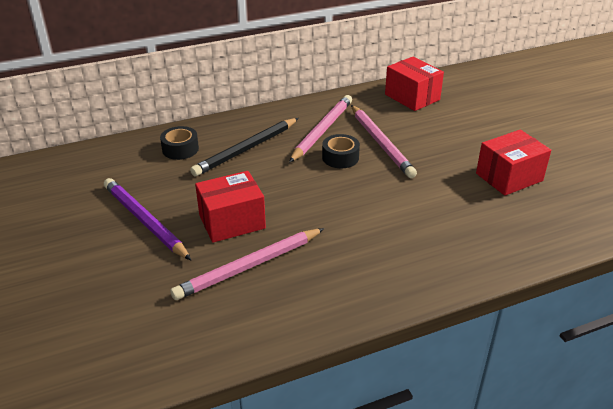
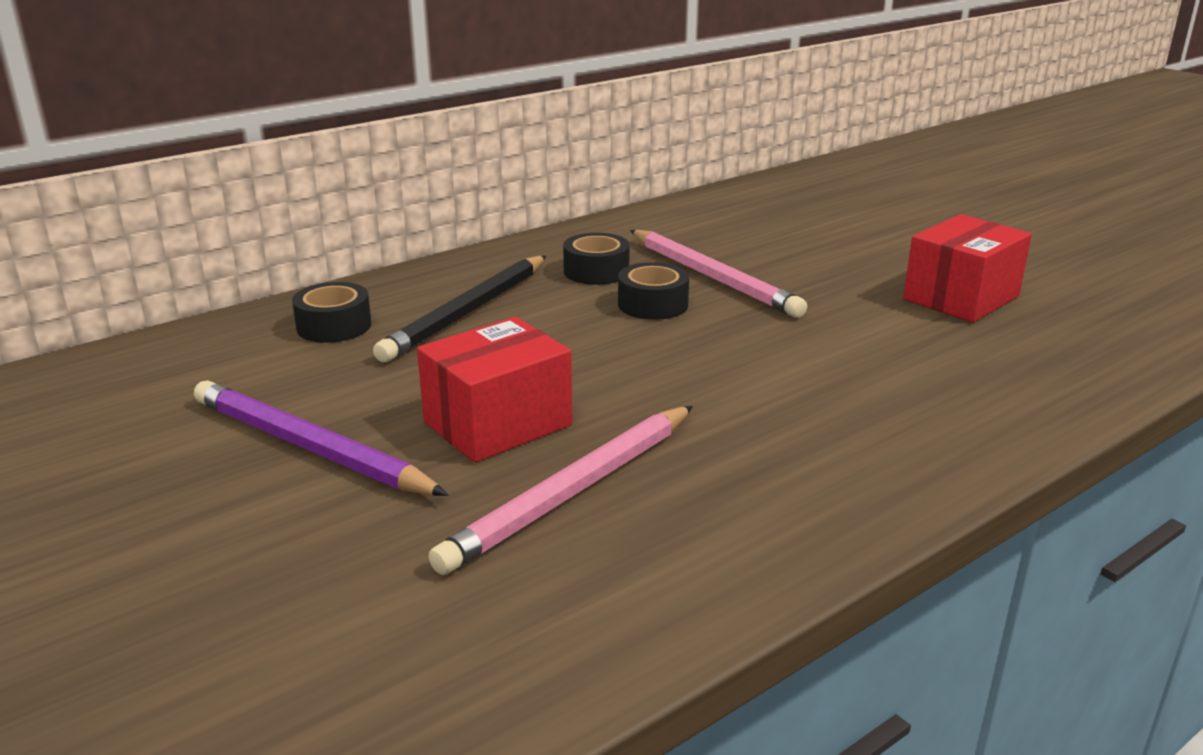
camera: 15 degrees left, 10 degrees down
pink pencil [289,95,352,163] -> black tape [563,233,630,285]
red box [385,57,444,111] -> none

